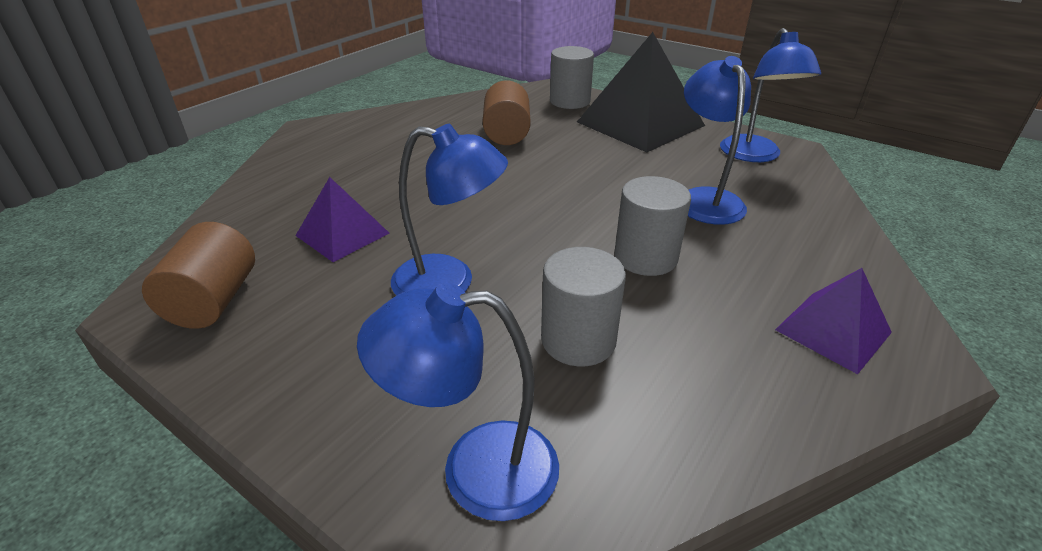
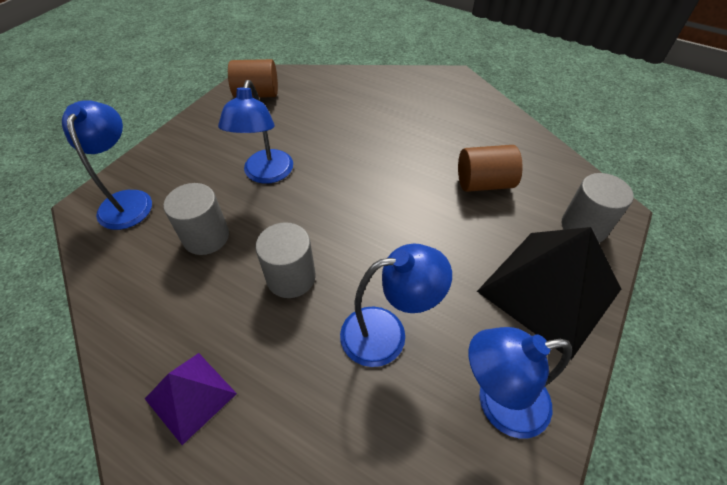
camera: 85 degrees right, 15 degrees up
purple pyramid [295,177,389,262] -> none

